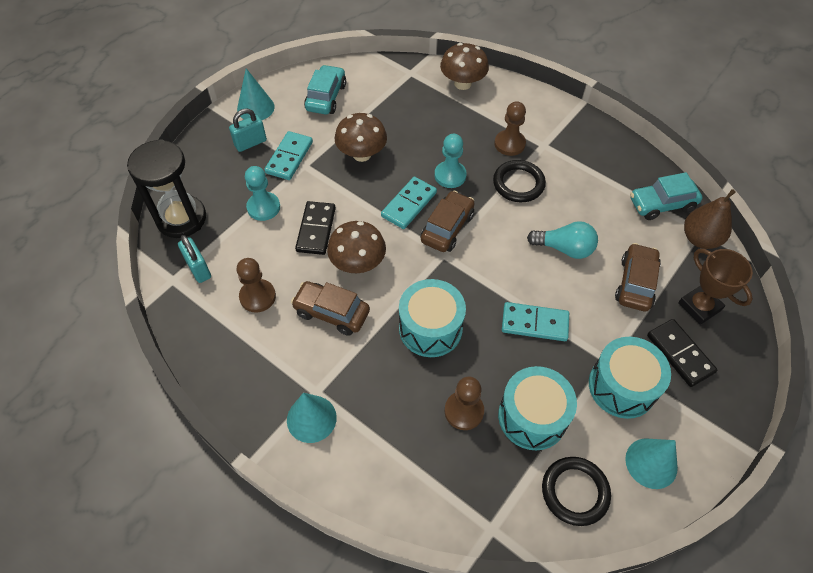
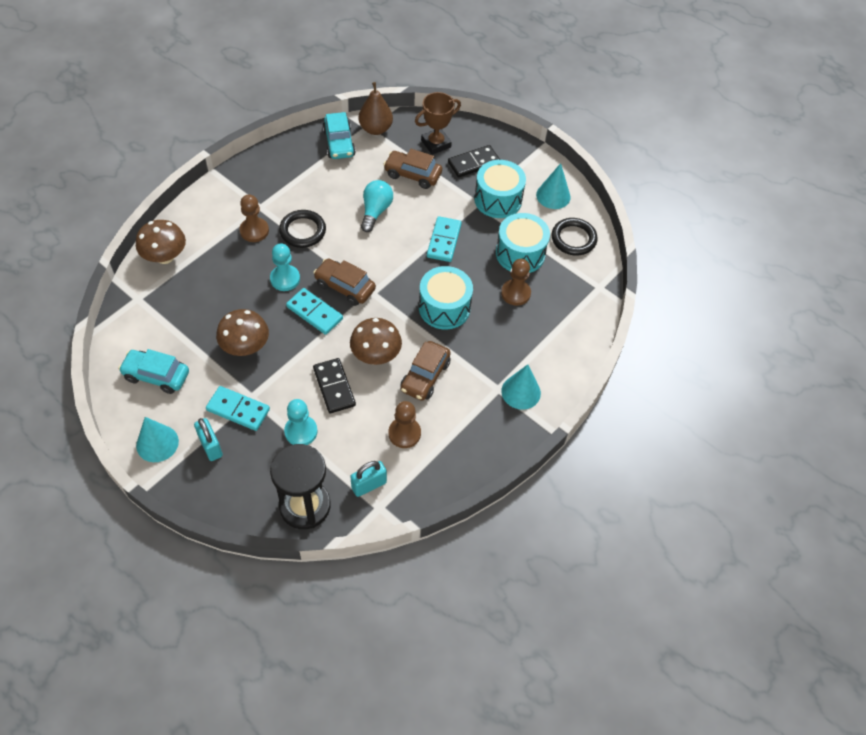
camera: 90 degrees left, 0 degrees up
black domino [295,201,336,255] -> black domino turned 60 degrees clockwise [313,358,356,413]

